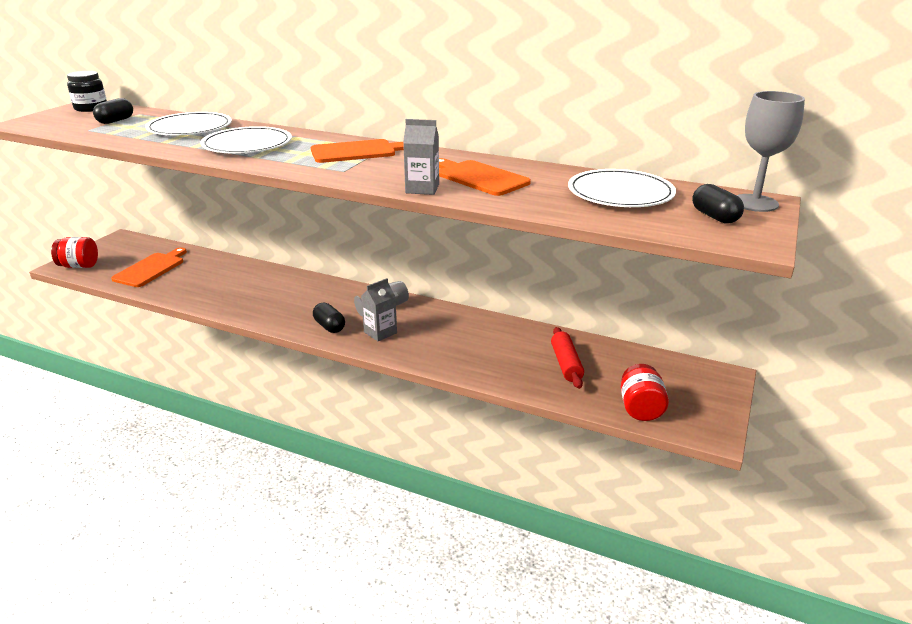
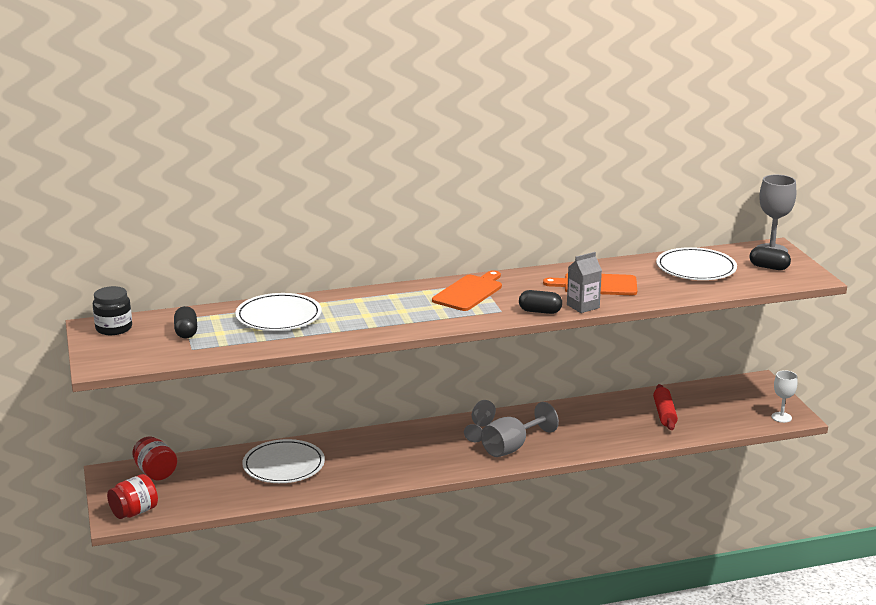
camera: 40 degrees left, 5 degrees down
orange cutting board [111,248,187,287] -> none
white plate [200,126,292,154] -> white plate moved to [242,439,325,483]
black capsule [313,302,345,333] -> black capsule moved to [519,290,562,314]
grey carton [361,278,397,341] -> grey goblet [481,402,559,457]
red rolling pin [551,327,584,389] -> red rolling pin turned 45 degrees clockwise [653,384,678,430]
red jar [621,364,669,421] -> red jar moved to [132,437,177,480]
none -> white goblet [771,370,798,423]

